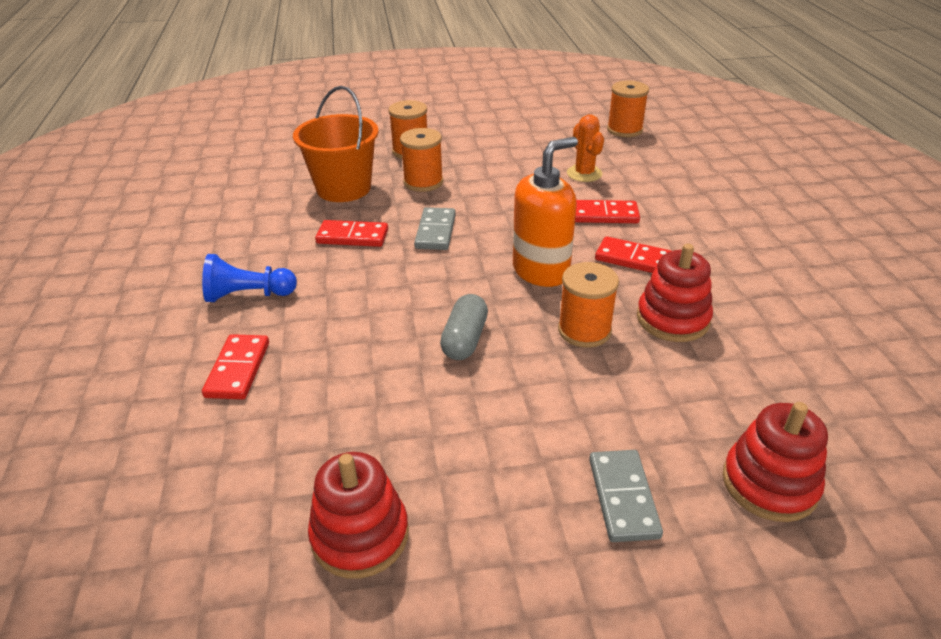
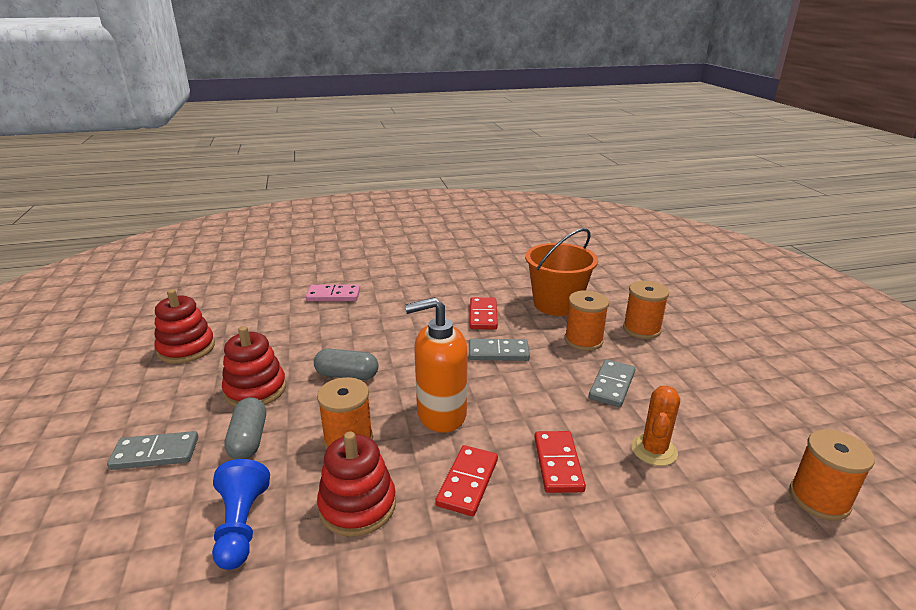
camera: 85 degrees right, 10 degrees down
blue pawn [202,254,297,302] -> blue pawn moved to [212,459,270,570]
red domino [202,334,269,399] -> pink domino [306,284,360,301]
orange soap dispenser [513,137,578,287] -> orange soap dispenser turned 120 degrees clockwise [405,297,468,433]
orange cactus [567,115,604,182] -> orange cactus turned 45 degrees counterclockwise [631,386,680,466]
red stacking toy [723,402,828,522] -> red stacking toy moved to [222,326,286,407]
none -> grey capsule [224,397,266,459]
none -> grey domino [588,359,635,407]

